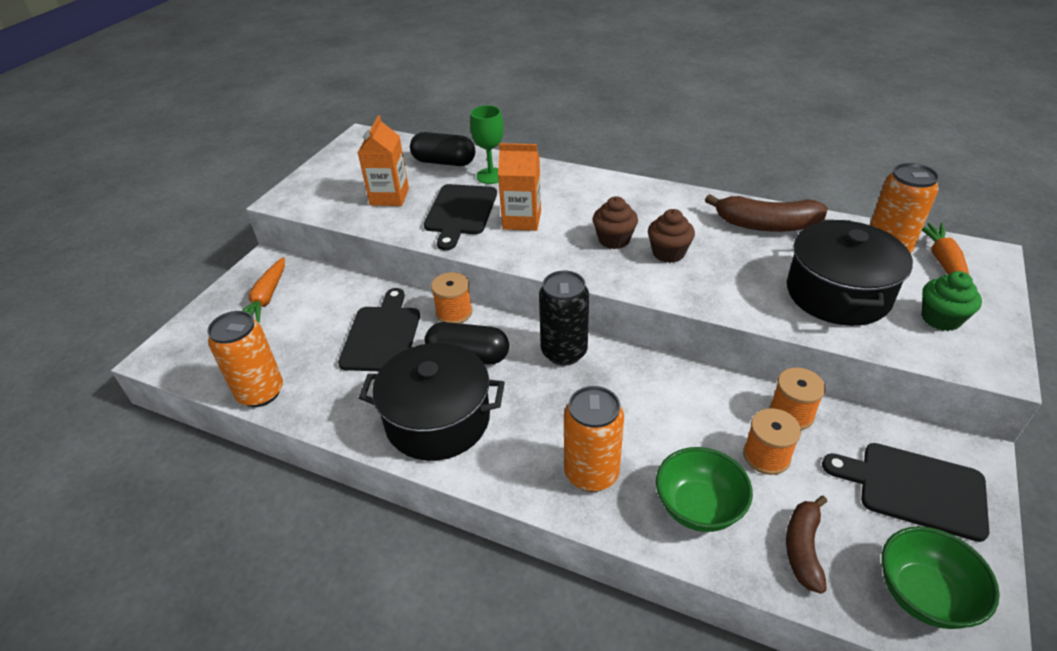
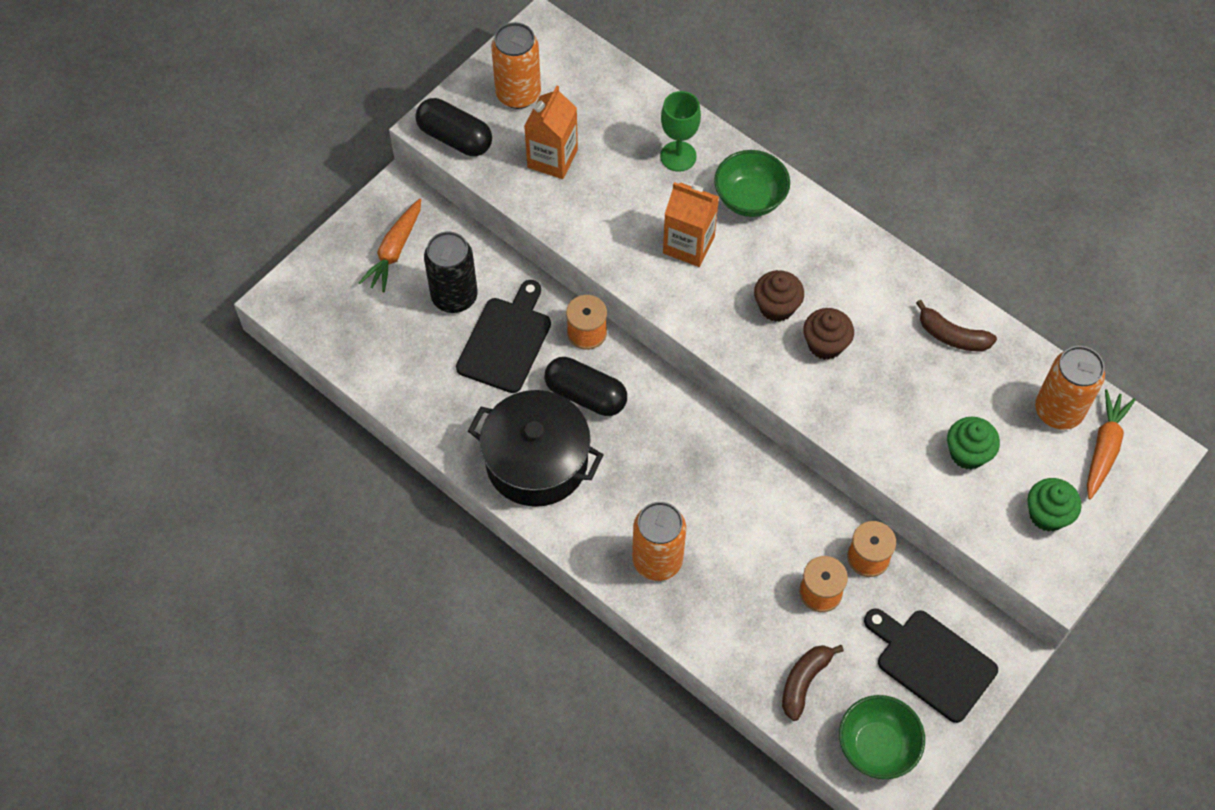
camera: 15 degrees right, 20 degrees up
orange can [207,311,283,407] -> orange can moved to [491,22,541,109]
black capsule [410,132,476,166] -> black capsule moved to [415,98,492,156]
black cutting board [424,184,497,250] -> none
black can [539,270,589,366] -> black can moved to [424,231,478,313]
green bowl [656,447,753,532] -> green bowl moved to [714,150,790,217]
brown banana [705,194,828,232] -> brown banana [916,300,997,351], size x0.65
black pot [787,220,913,326] -> green cupcake [947,417,1000,469]

